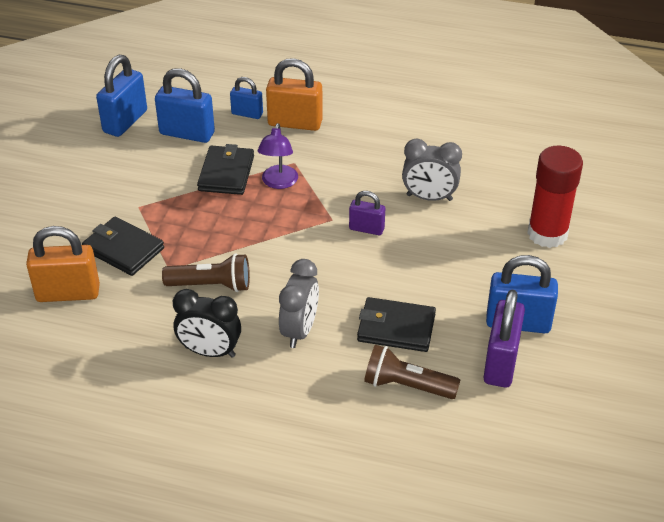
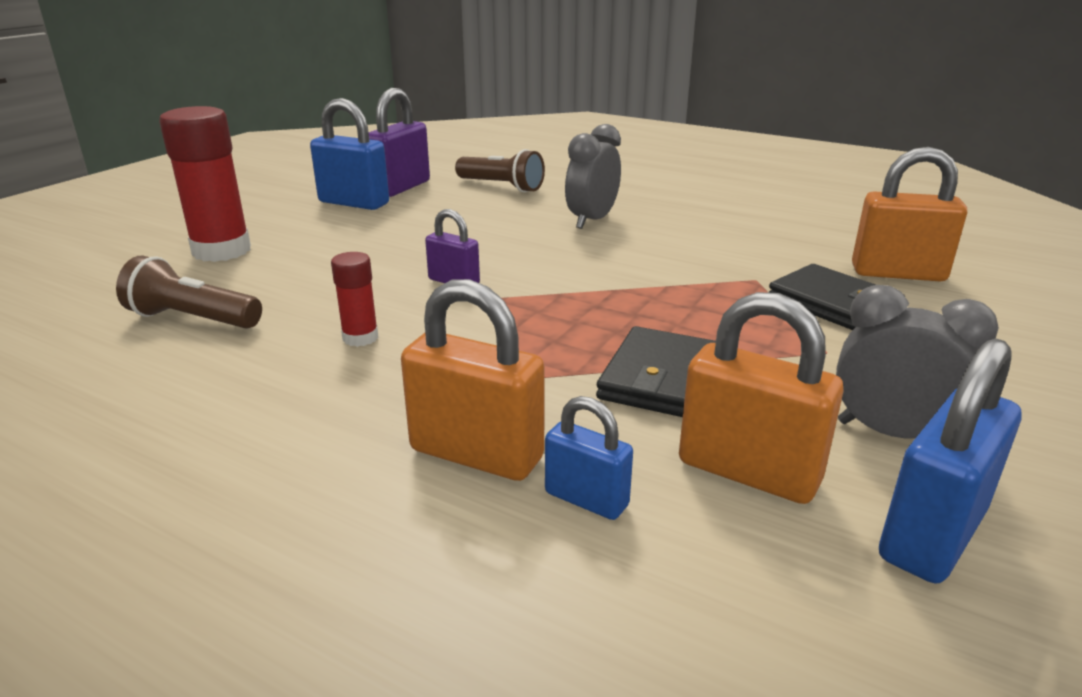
camera: 165 degrees left, 15 degrees down
blue padlock [155,69,215,143] -> orange padlock [679,292,844,504]
brown flashlight [162,253,250,292] -> brown flashlight moved to [116,255,262,329]
black clock [173,289,241,358] -> none
purple lamp [257,123,298,189] -> none
black wallet [357,297,436,352] -> none
grey clock [402,138,462,201] -> grey clock moved to [836,285,999,438]
none -> red glue stick [331,252,378,347]

